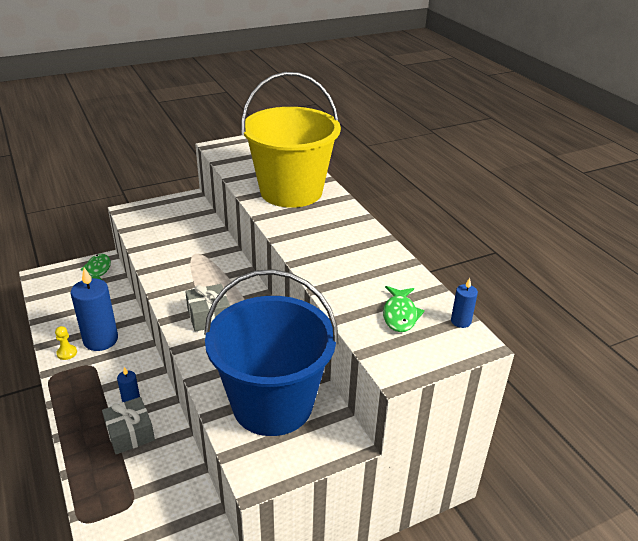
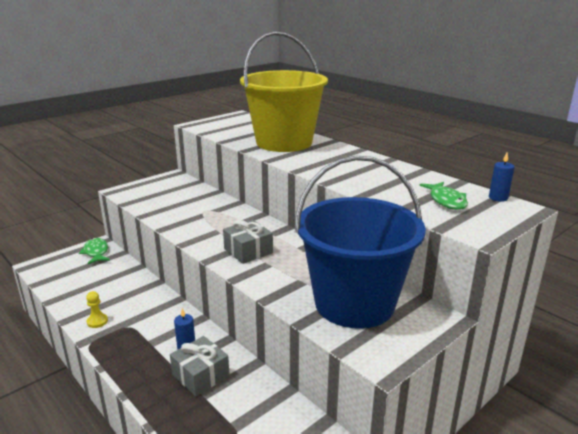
camera: 15 degrees left, 10 degrees down
blue candle [71,267,118,351] -> none

